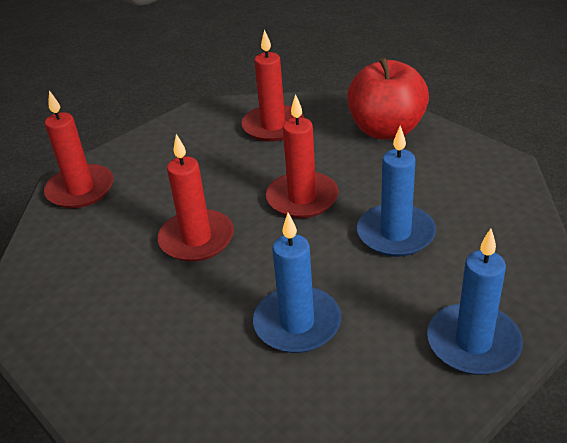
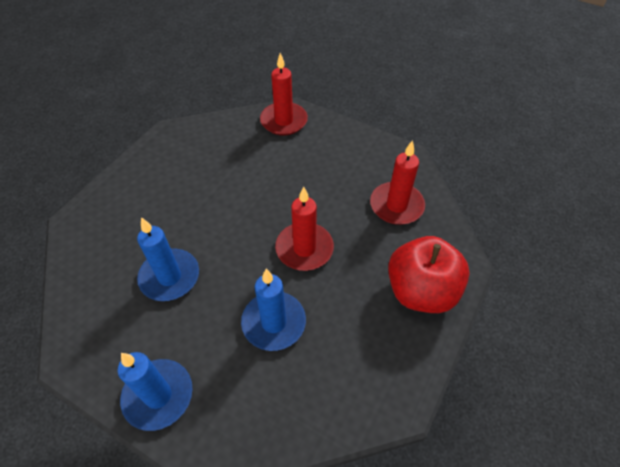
camera: 70 degrees right, 15 degrees up
red candle [158,134,234,262] -> none

